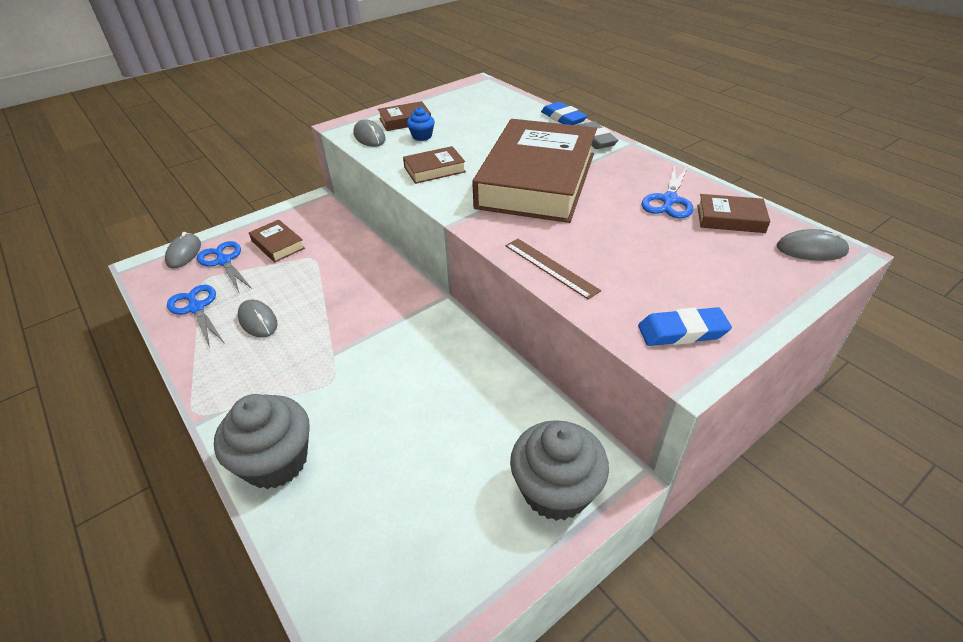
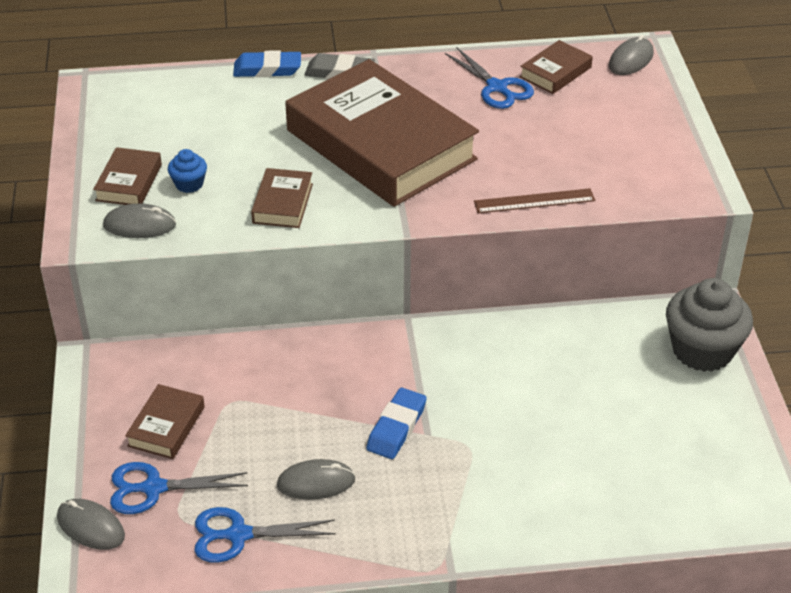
camera: 60 degrees left, 0 degrees up
grey cupcake [214,394,310,489] -> none
brown book [249,220,305,262] -> brown book turned 60 degrees counterclockwise [125,384,205,459]
blue eraser [638,307,732,346] -> blue eraser moved to [366,388,427,459]

